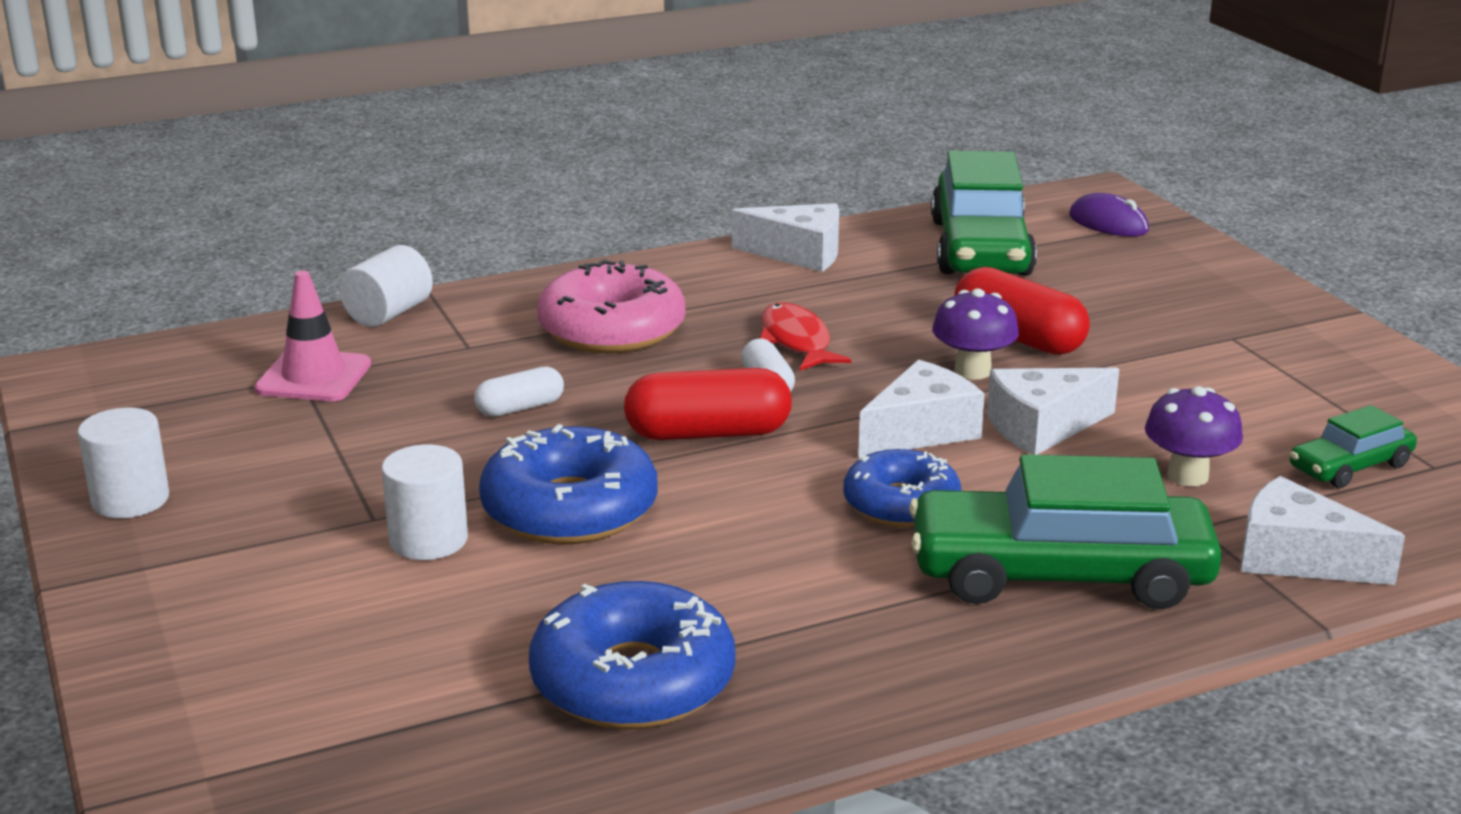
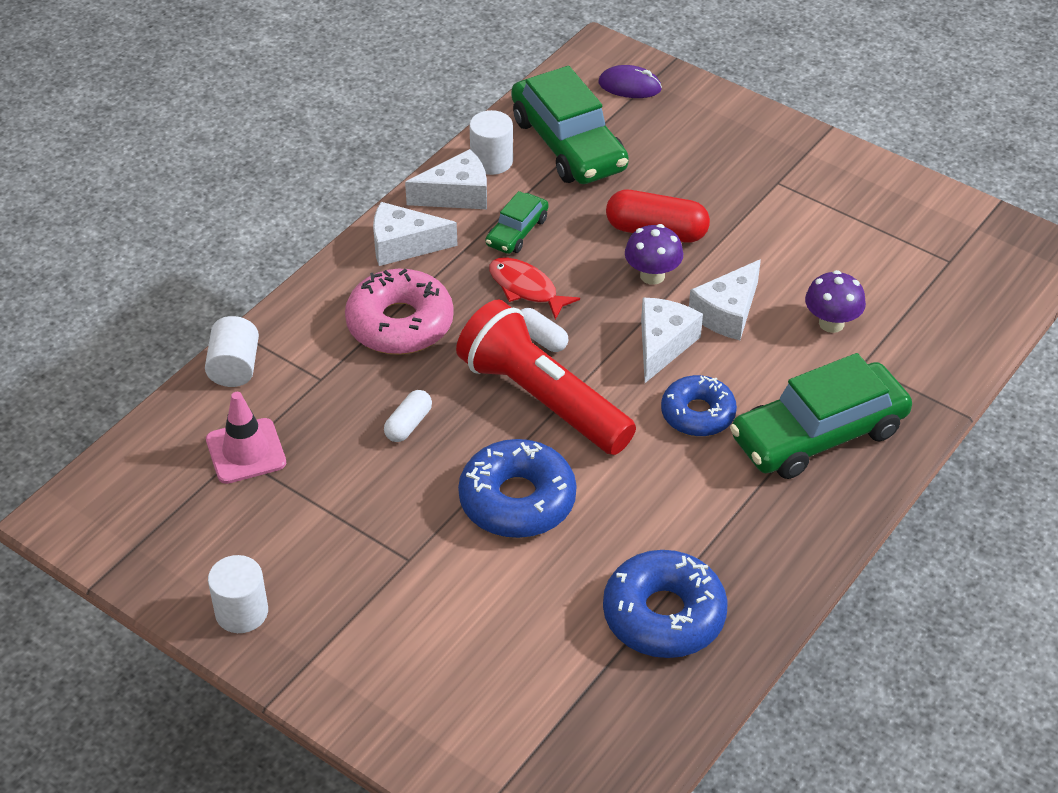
camera: 30 degrees left, 20 degrees up
white cylinder [382,445,468,560] -> white cylinder moved to [469,110,513,175]
red capsule [624,368,792,440] -> red flashlight [456,299,636,455]
white cheese [1241,476,1405,585] -> white cheese moved to [373,202,458,266]
green car [1290,405,1417,488] -> green car moved to [485,191,549,254]

